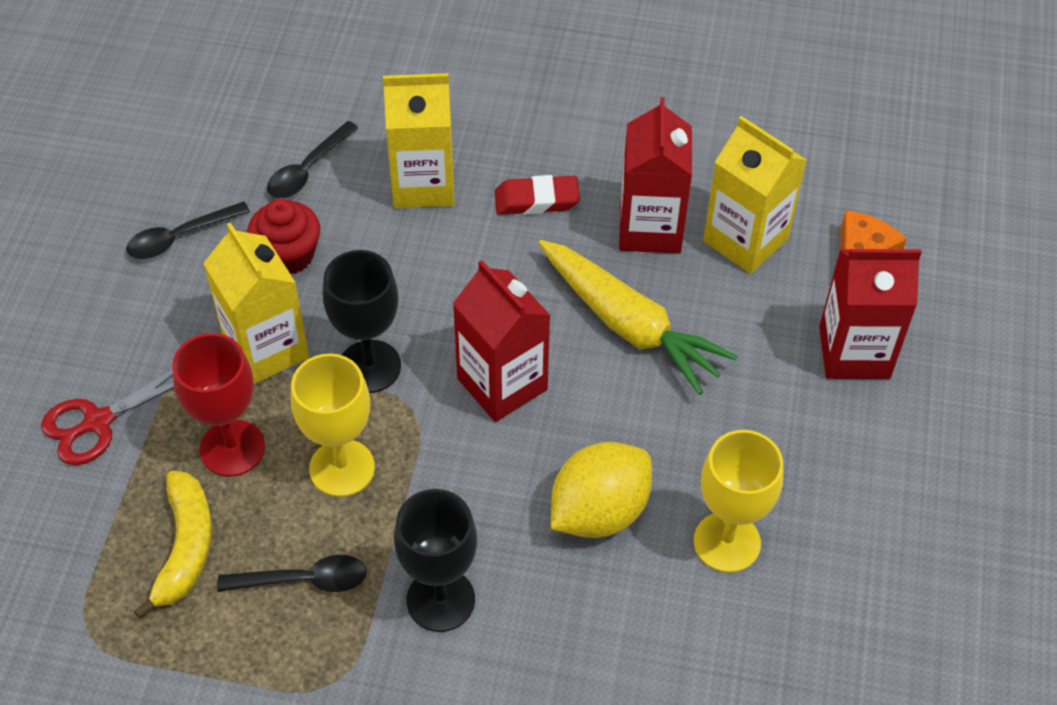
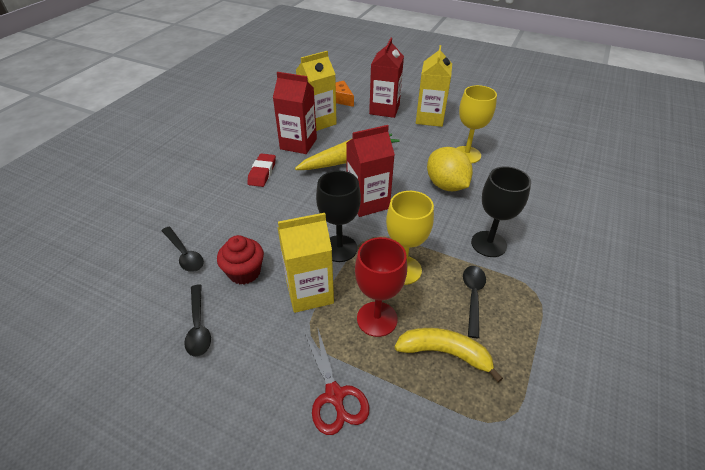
camera: 75 degrees left, 10 degrees down
yellow carton [383,73,454,208] -> yellow carton moved to [416,45,452,127]

